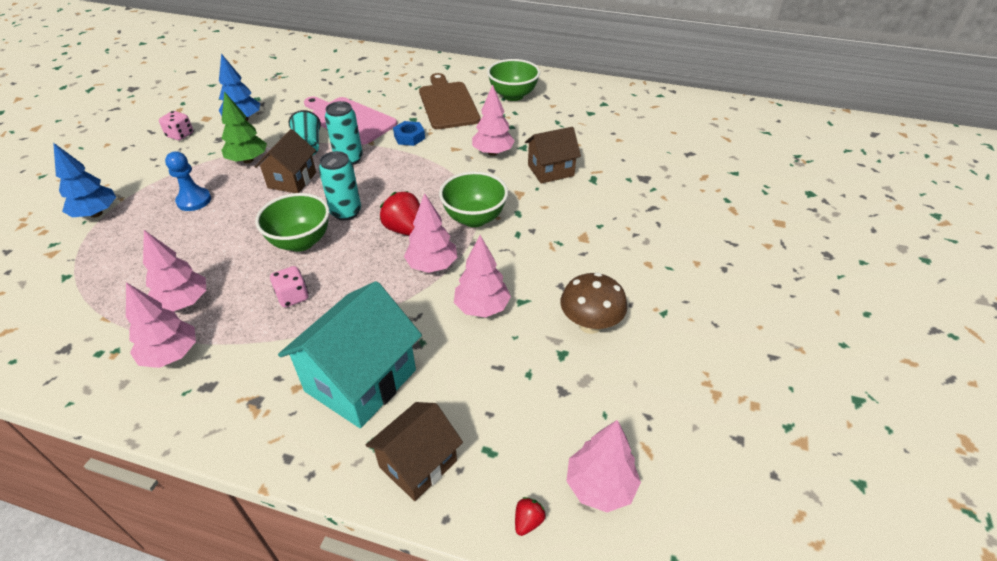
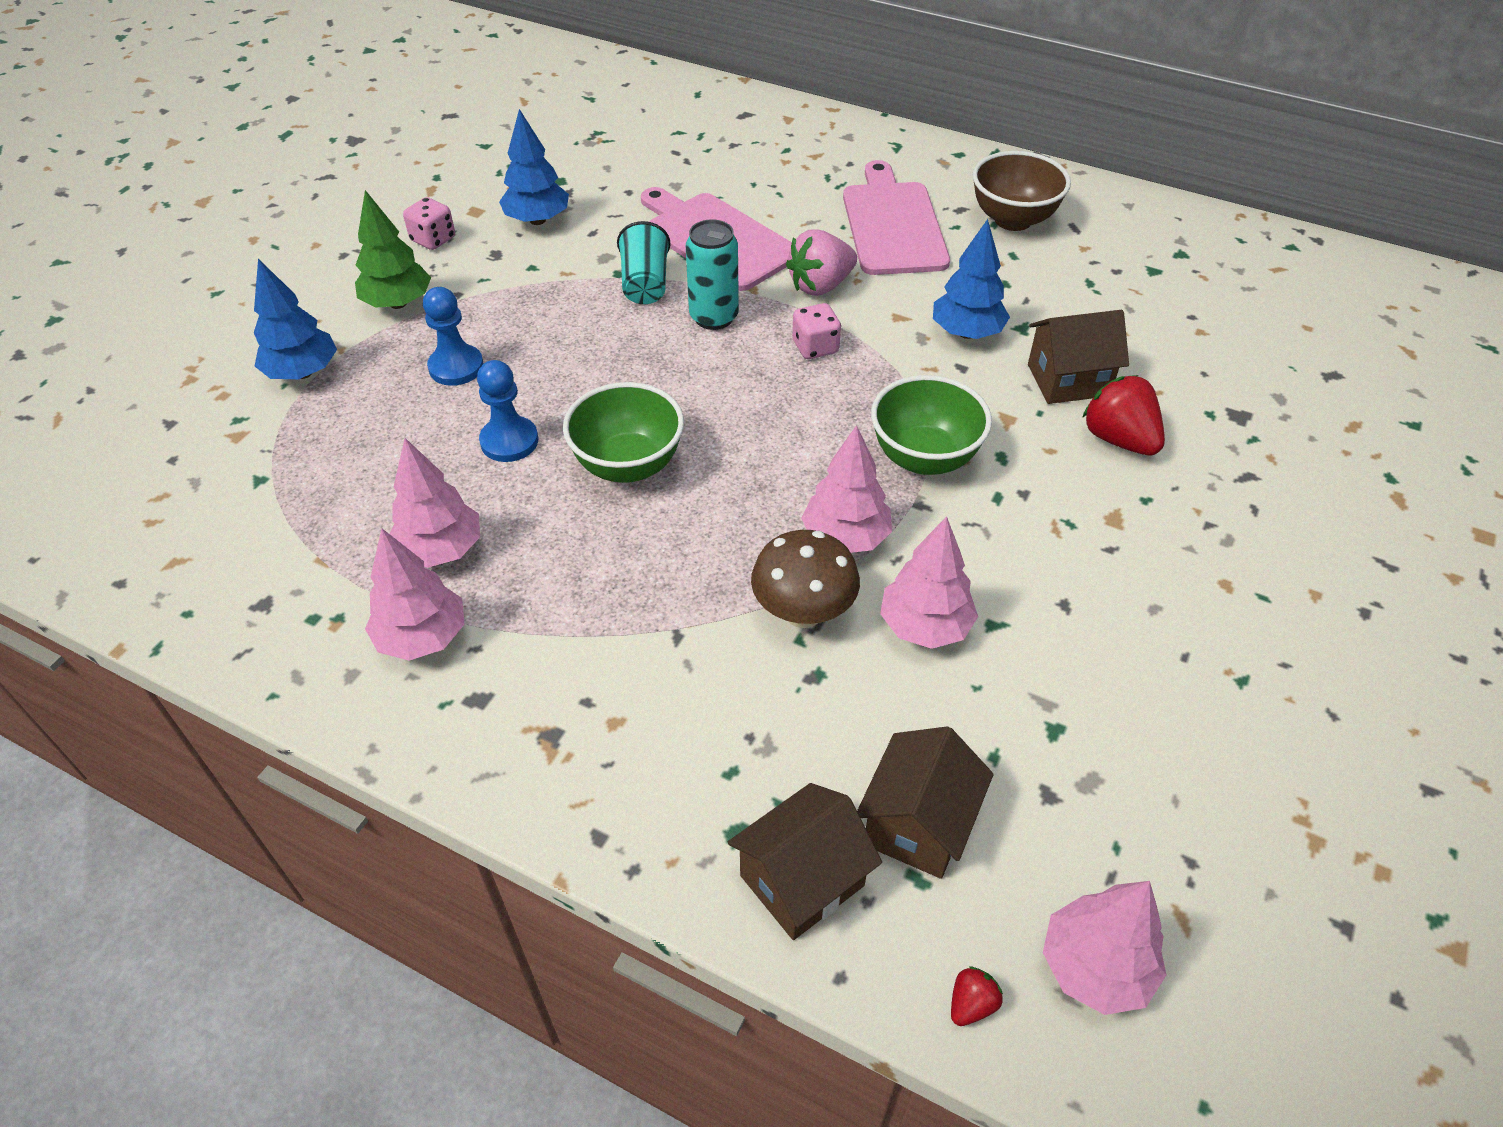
camera: 10 degrees right, 5 degrees up
green tree [221,92,267,163] -> green tree moved to [355,190,431,309]
brown house [255,129,316,193] -> brown house moved to [857,726,994,879]
pink dice [270,266,309,307] -> pink dice moved to [792,303,841,359]
turquoise house [278,281,422,428] -> none
turquoise can [319,151,361,221] -> none
red strawberry [380,191,420,236] -> red strawberry moved to [1082,375,1165,456]
blue nut [393,121,425,146] -> pink strawberry [786,229,857,296]
brown cutting board [419,73,481,129] -> pink cutting board [843,160,950,275]
pink tree [472,85,515,156] -> blue tree [933,219,1010,339]
green bowl [487,59,540,101] -> brown bowl [973,151,1071,231]
brown mushroom [560,273,627,334] -> brown mushroom moved to [751,530,860,628]
none -> blue pawn [477,360,538,462]

